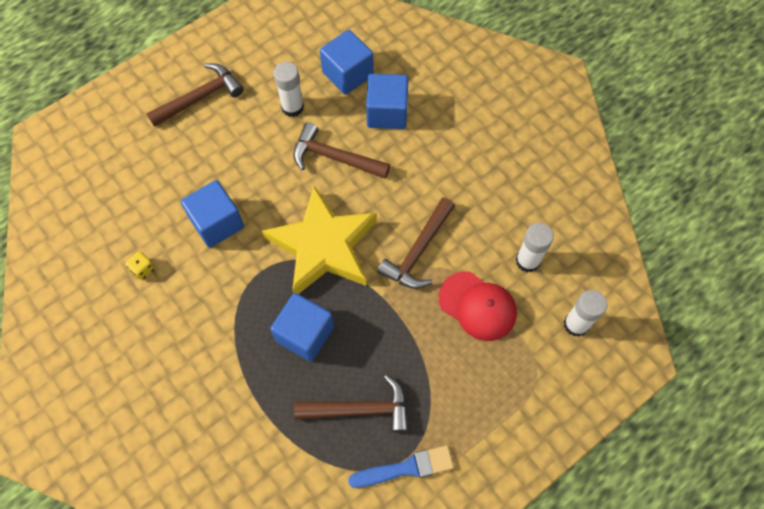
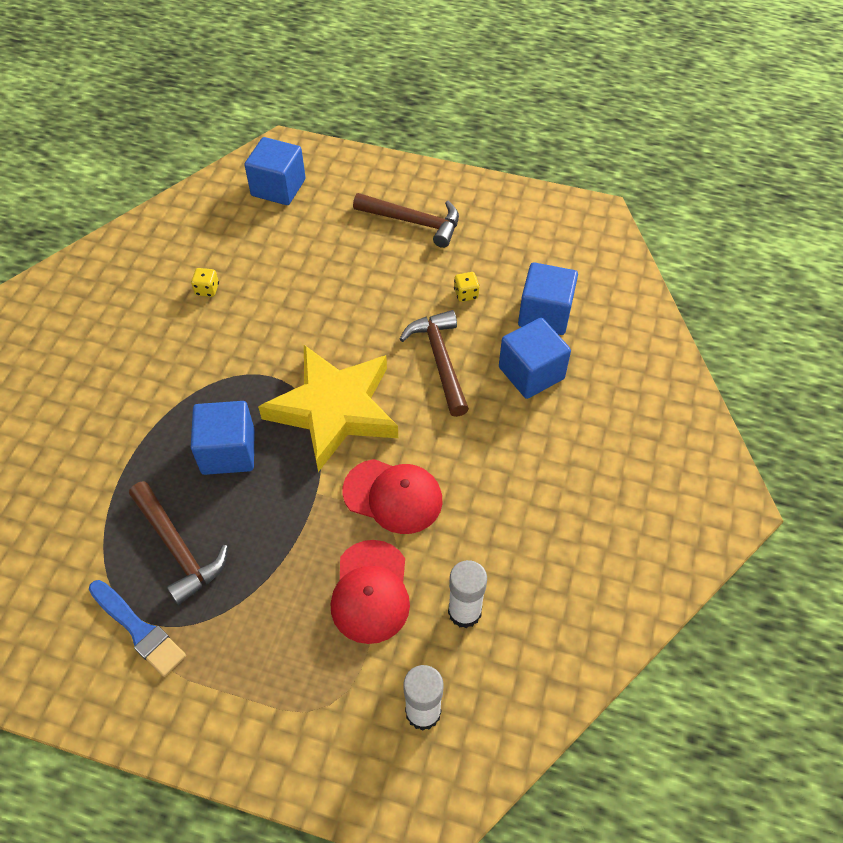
camera: 55 degrees right, 10 degrees down
blue cube [181,180,244,248] -> blue cube moved to [245,137,306,205]
white glue stick [274,62,304,117] -> yellow dice [454,272,480,302]
brown hammer [377,197,455,289] -> red cap [343,459,443,534]

